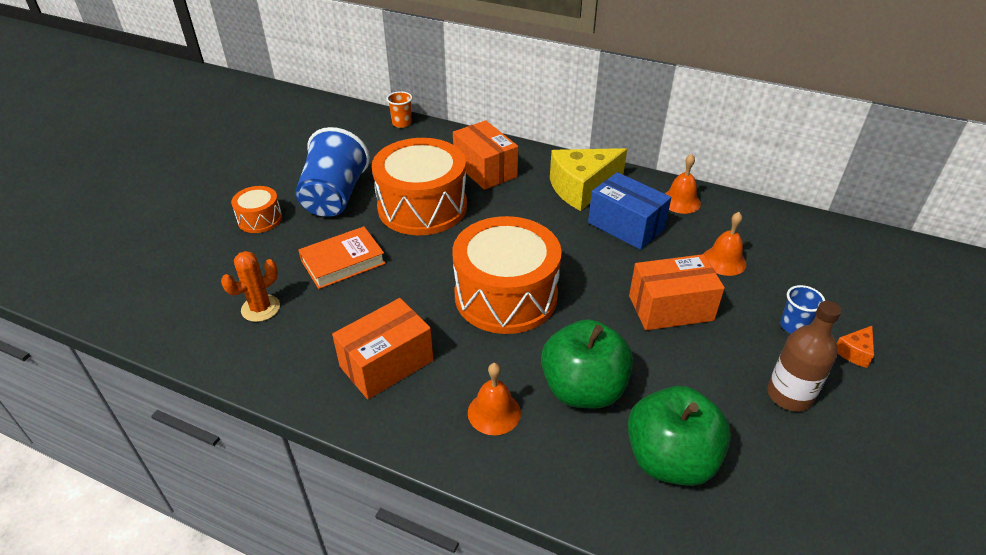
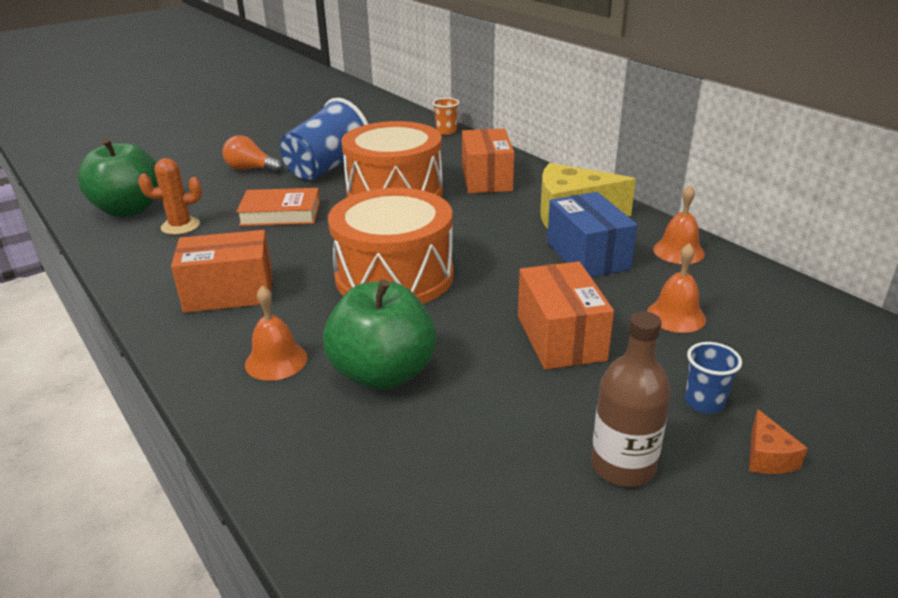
camera: 30 degrees right, 10 degrees down
orange drum [231,186,282,233] -> orange light bulb [222,135,283,173]
green apple [628,386,731,486] -> green apple moved to [78,138,159,217]
orange box [629,254,725,330] -> orange box turned 60 degrees clockwise [518,261,614,370]
orange cheese [837,326,874,368] -> orange cheese turned 75 degrees counterclockwise [749,409,808,474]

